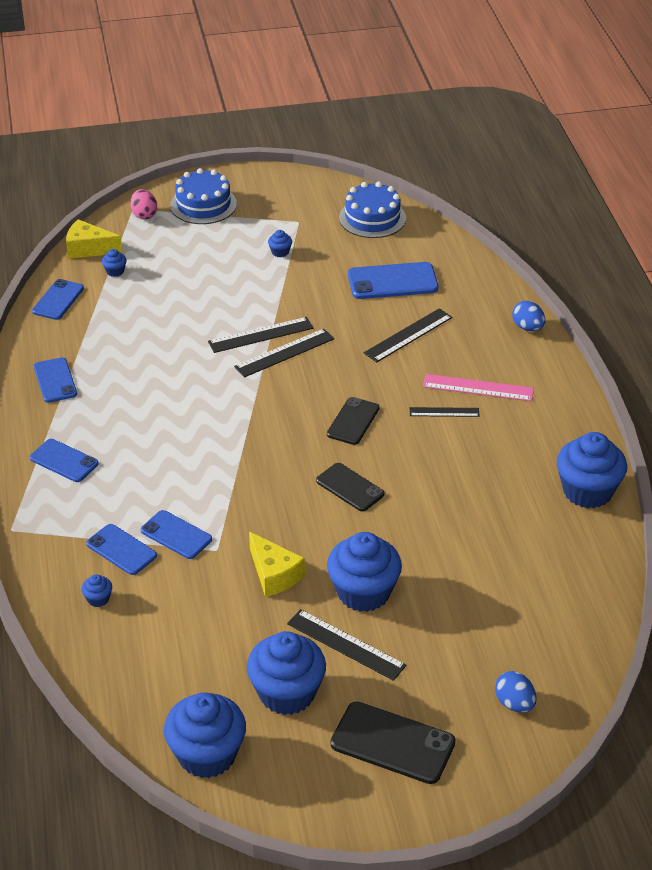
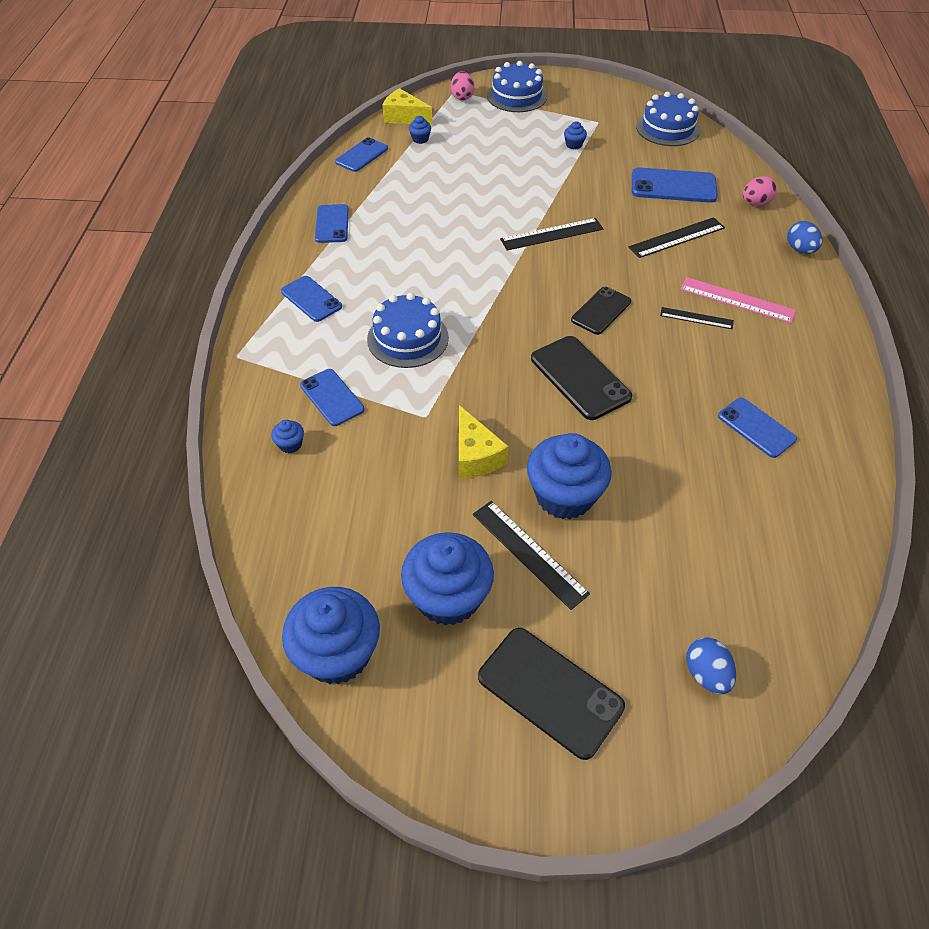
camera: 15 degrees right, 10 degrees up
blue phone [141,510,212,559] -> blue phone moved to [718,398,797,458]
black ruler [208,317,313,353] -> none
black phone [316,463,385,511] -> black phone [531,336,632,420], size x1.51
blue cupcake [557,432,627,508] -> none
none -> blue cake [367,293,449,368]
none -> pink egg [743,176,777,206]

